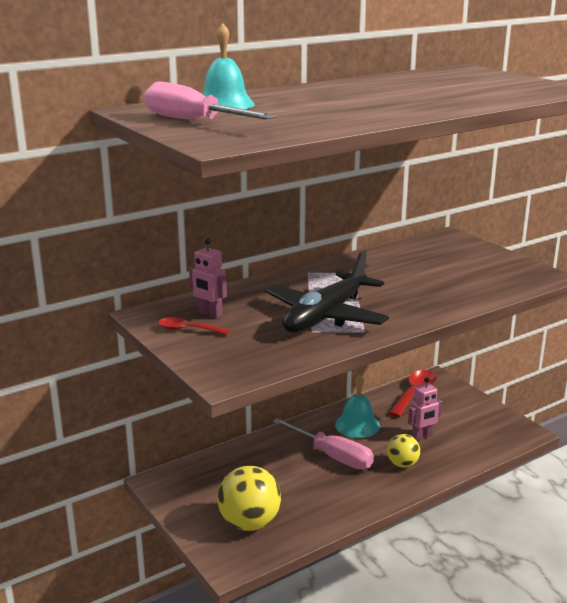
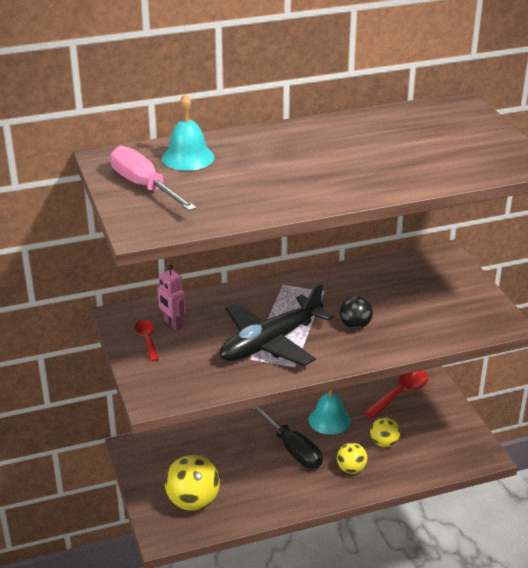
camera: 15 degrees right, 10 degrees up
red spoon [158,317,230,335] -> red spoon turned 45 degrees clockwise [135,320,159,362]
pink screwdriver [273,418,374,469] -> black screwdriver [253,406,323,468]
pink robot [408,377,442,440] -> yellow ball [370,417,400,447]
none -> black ball [340,296,373,329]

